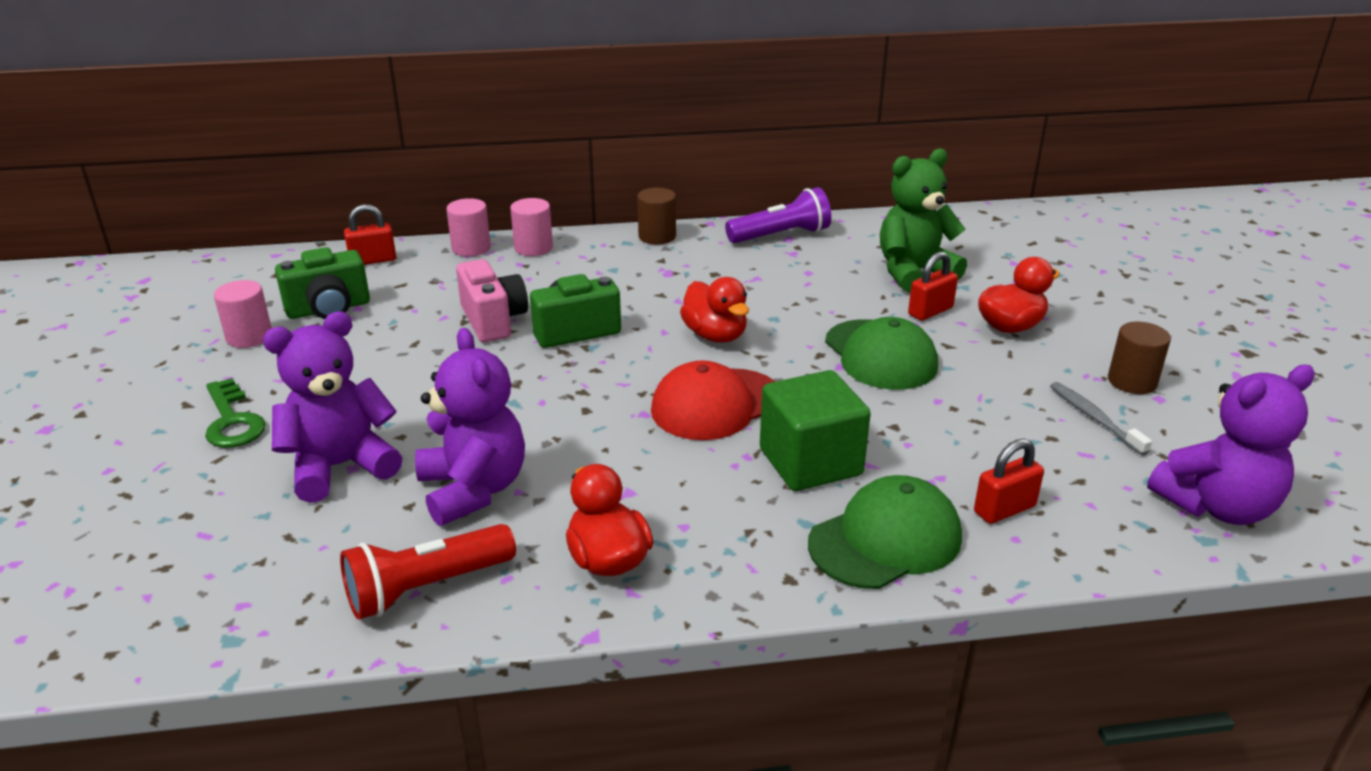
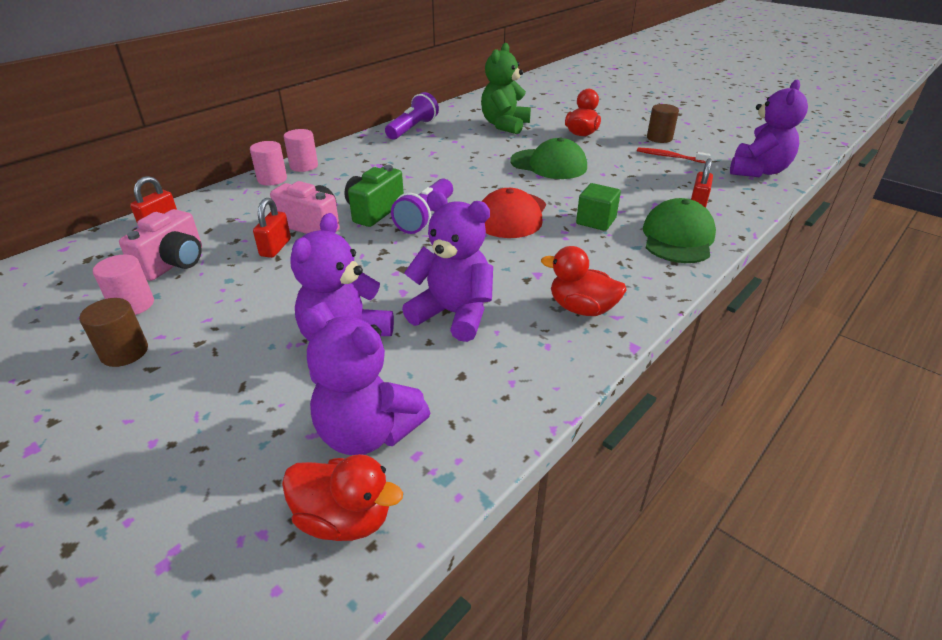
camera: 40 degrees left, 5 degrees up
green key [205,378,266,448] -> none
green camera [275,247,370,319] -> pink camera [119,209,202,281]
red flashlight [340,524,516,620] -> none
pink cylinder [446,198,491,257] -> pink cylinder moved to [284,129,318,172]
brown cylinder [637,188,676,244] -> brown cylinder moved to [79,298,148,367]
red duck [680,277,749,343] -> red duck moved to [282,454,403,541]
green cube [760,370,871,491] -> green cube [576,183,621,231], size x0.65
red padlock [908,251,958,321] -> red padlock moved to [253,198,291,258]
grey toothbrush [1050,382,1152,456] -> red toothbrush [637,147,710,163]
none -> purple teddy bear [300,308,430,455]
none -> purple flashlight [391,179,453,234]

